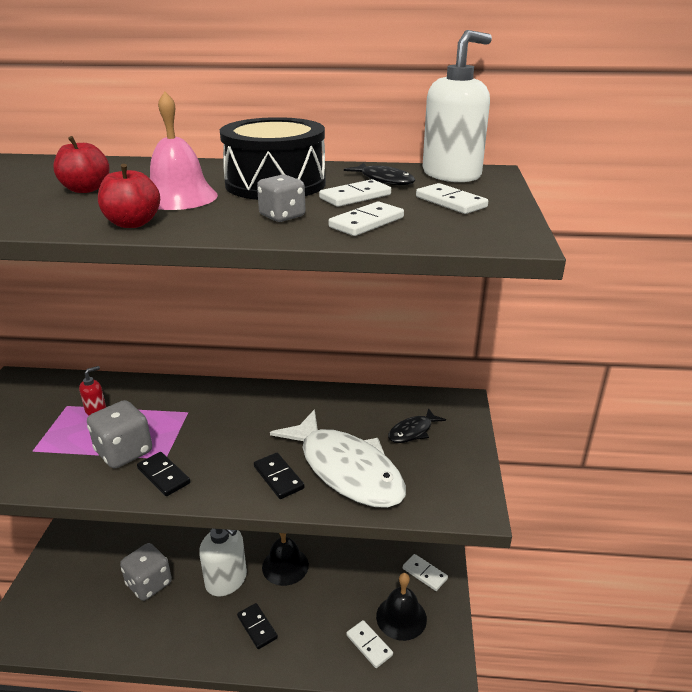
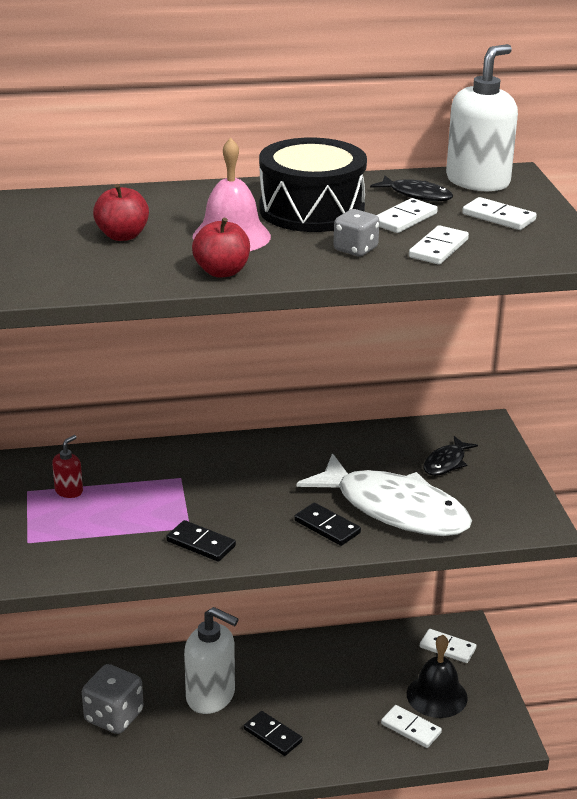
camera: 15 degrees left, 0 degrees up
grey dice [87,400,152,468] -> none
black bell [262,533,309,586] -> none

